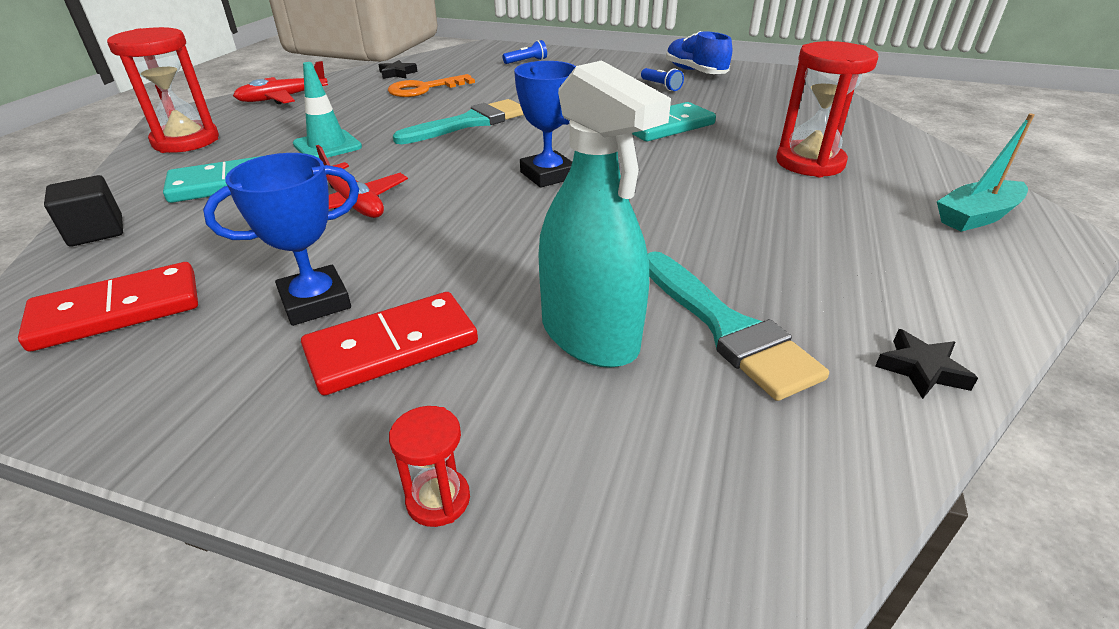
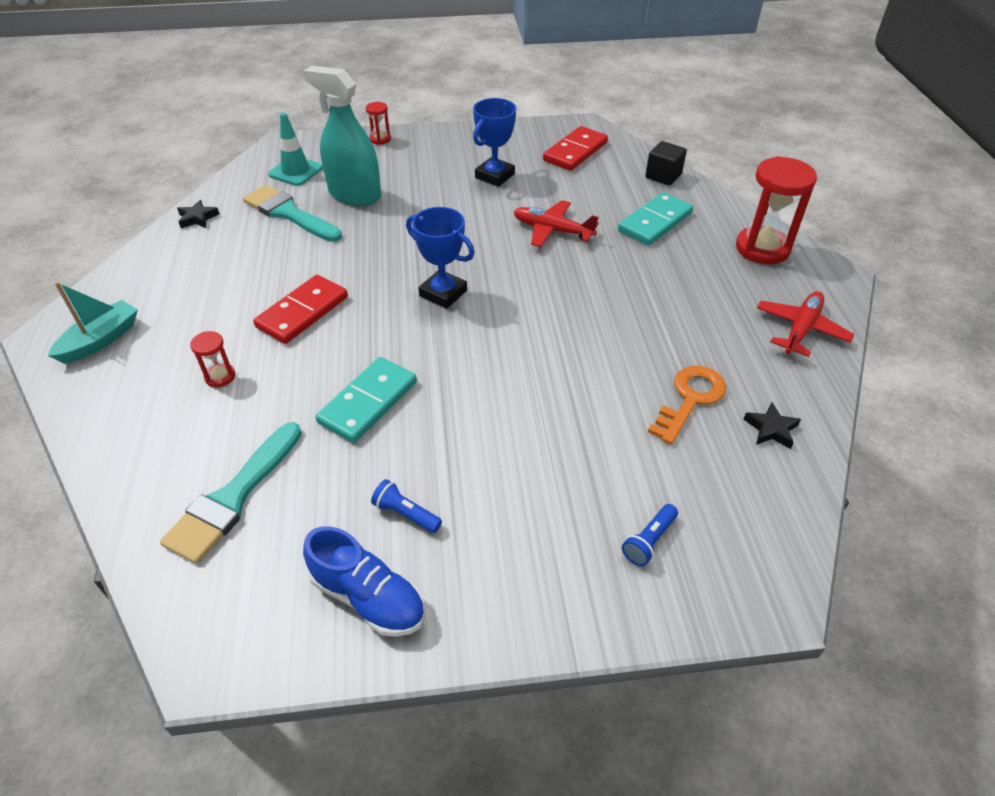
camera: 155 degrees right, 10 degrees up
turquoise traffic cone [293,62,362,158] -> turquoise traffic cone moved to [268,113,323,186]
red domino [301,292,478,395] -> red domino moved to [253,275,348,344]
turquoise brush [393,99,524,144] -> turquoise brush moved to [160,422,302,564]
red hourglass [776,41,878,177] -> red hourglass [190,331,235,387], size x0.47

